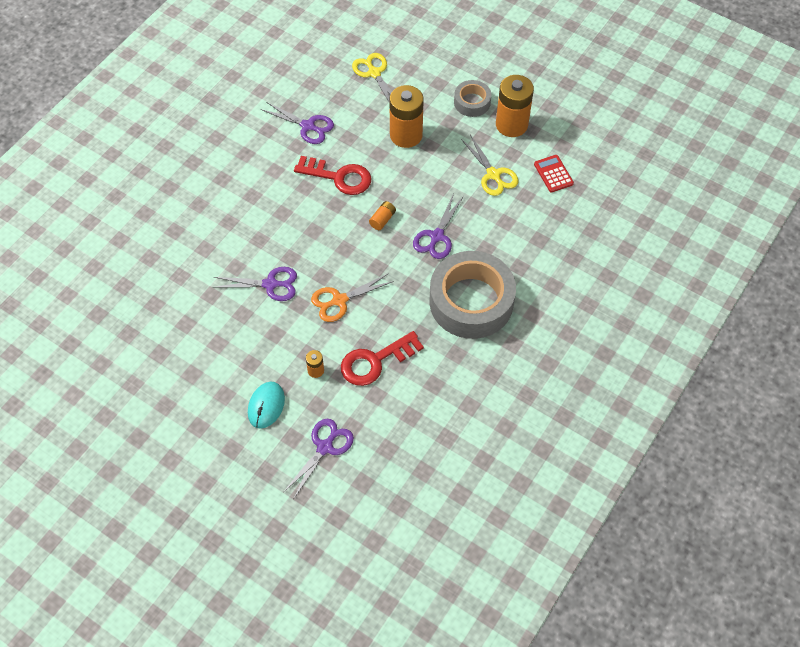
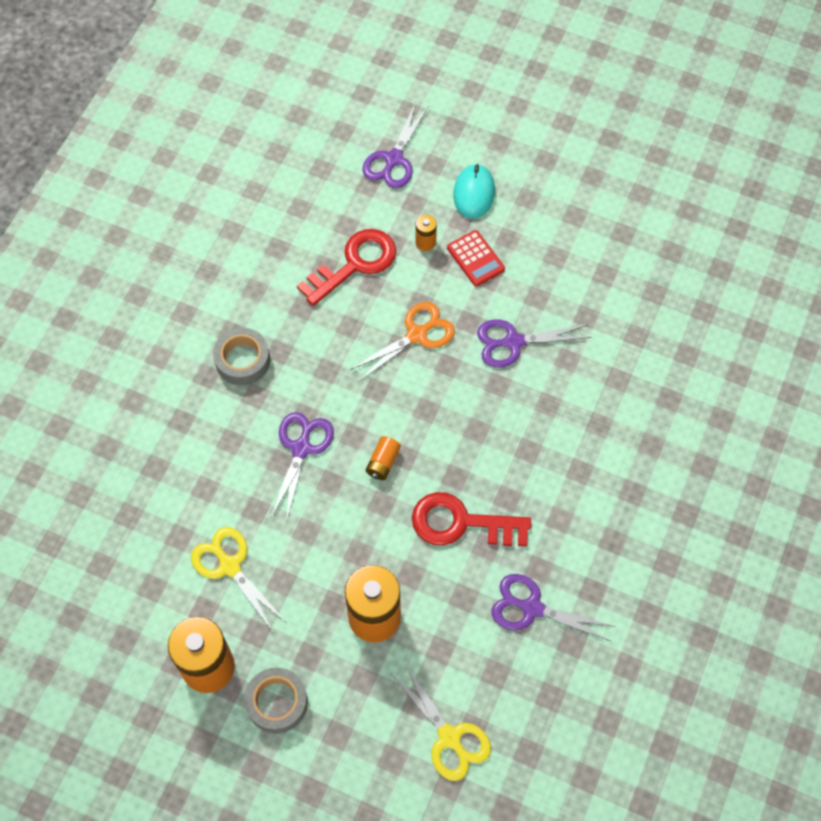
camera: 170 degrees right, 5 degrees up
grey tape [430,251,516,339] -> grey tape [213,328,270,385], size x0.49
red calculator [534,155,574,193] -> red calculator moved to [447,230,505,286]

